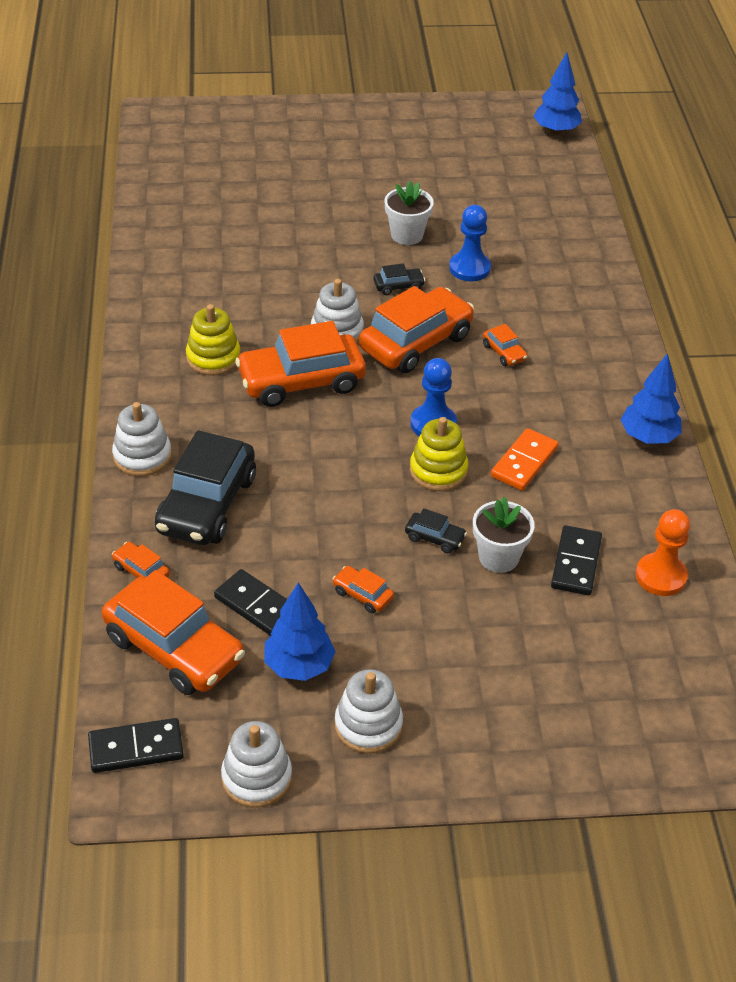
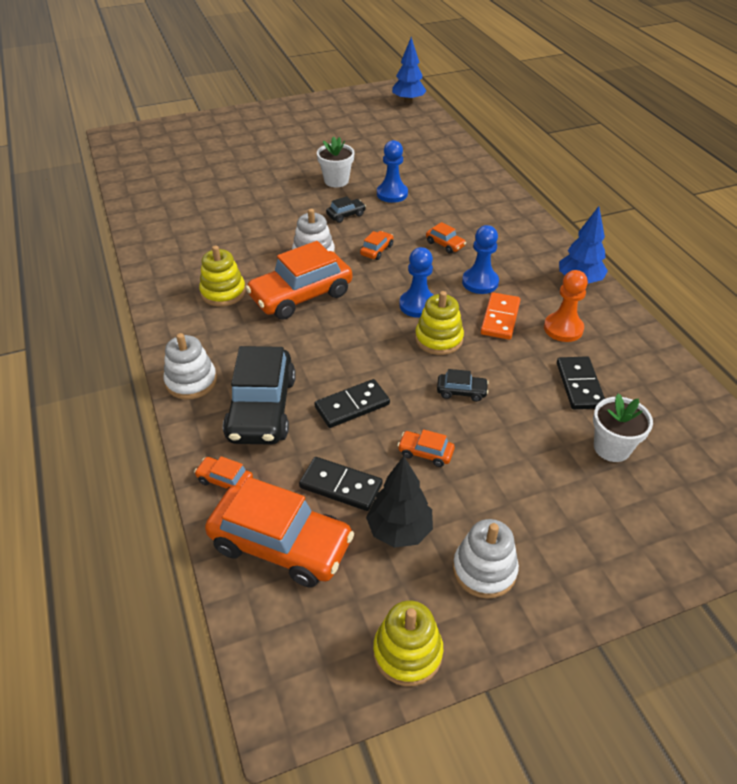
camera: 15 degrees left, 0 degrees up
black domino [88,718,184,773] -> black domino moved to [314,379,390,428]
white stacking toy [221,721,292,808] -> yellow stacking toy [373,600,443,686]
blue tree [264,583,336,681] -> black tree [366,456,433,548]
orange car [359,286,474,373] -> orange car [360,231,393,260], size x0.43
white flower pot [473,497,535,573] -> white flower pot moved to [593,393,653,462]
orange pawn [635,509,690,596] -> orange pawn moved to [544,270,588,342]
none -> blue pawn [462,225,499,294]

